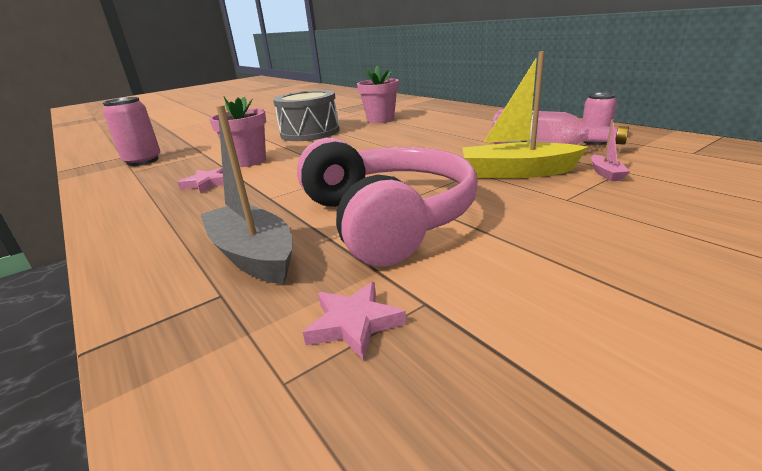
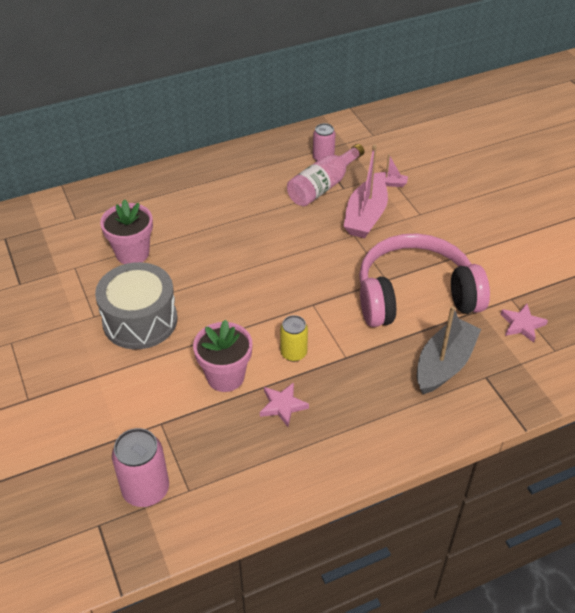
camera: 80 degrees left, 20 degrees up
grey boat [200,105,293,284] -> grey boat turned 150 degrees clockwise [417,306,481,394]
yellow boat [463,51,588,178] -> pink boat [343,144,388,238]
none -> yellow can [280,315,308,362]

